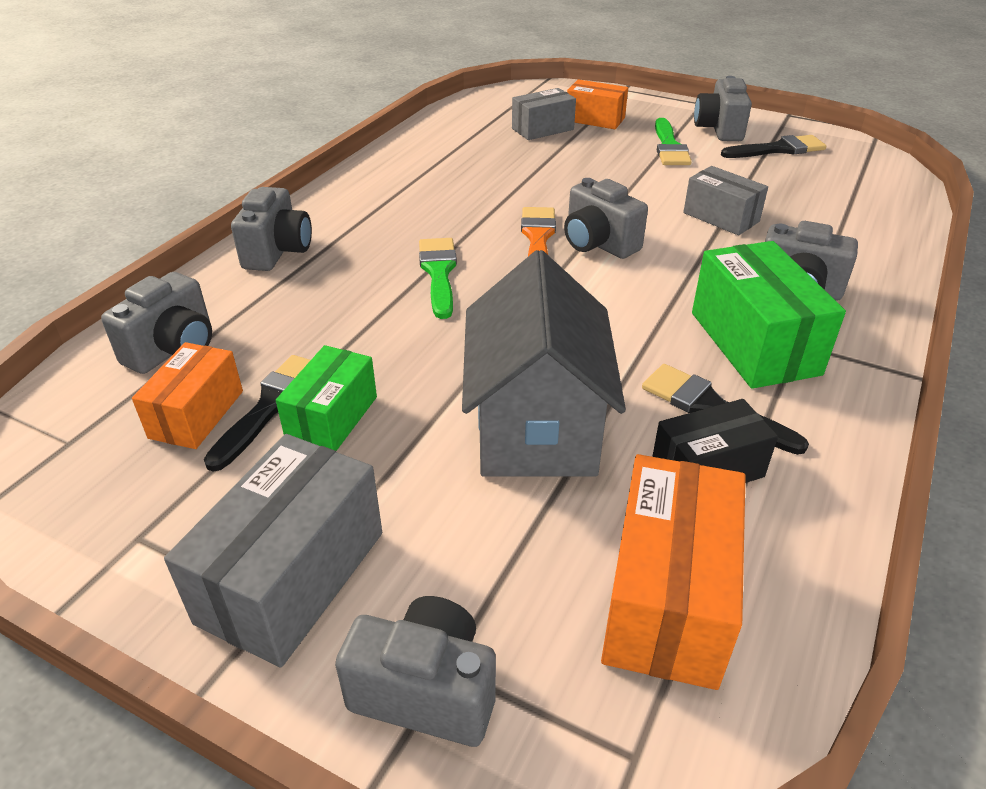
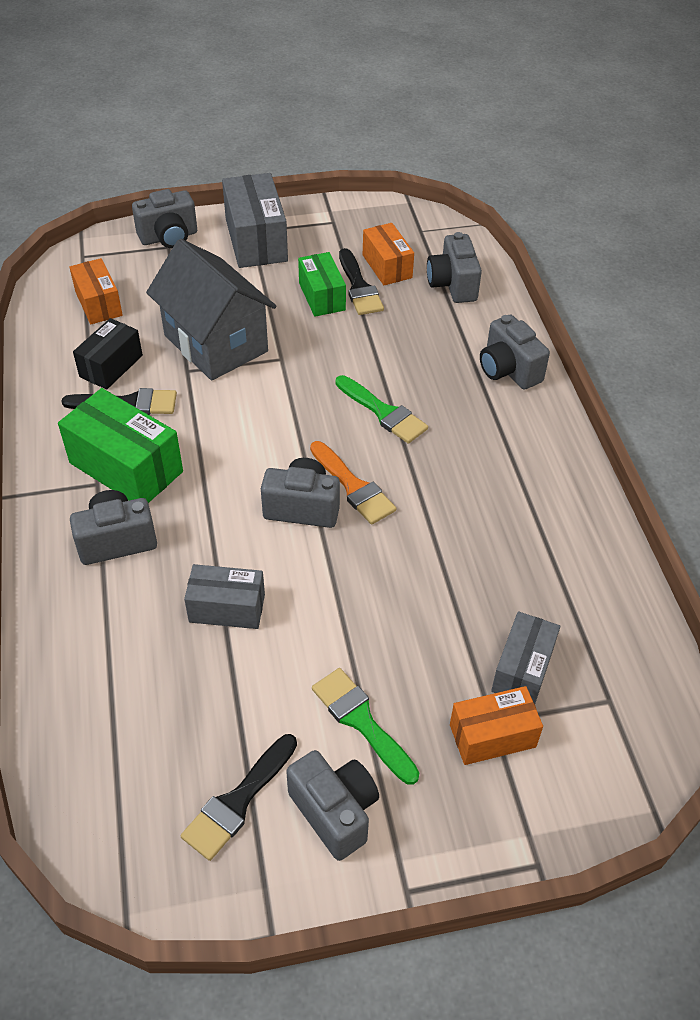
camera: 140 degrees right, 10 degrees up
orange box [601,454,746,690] -> orange box [69,258,123,324], size x0.63

